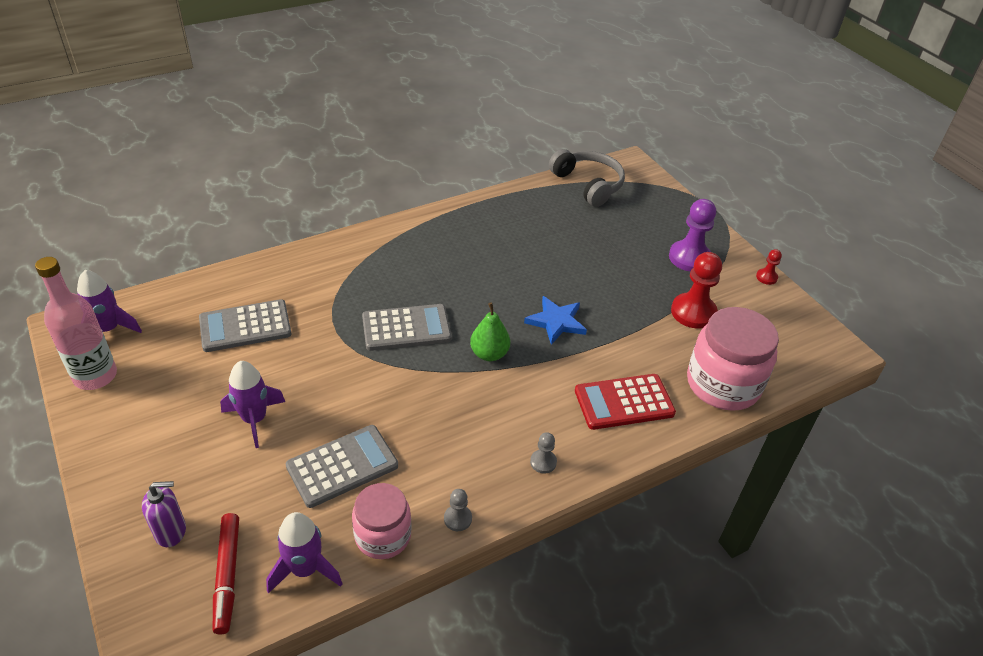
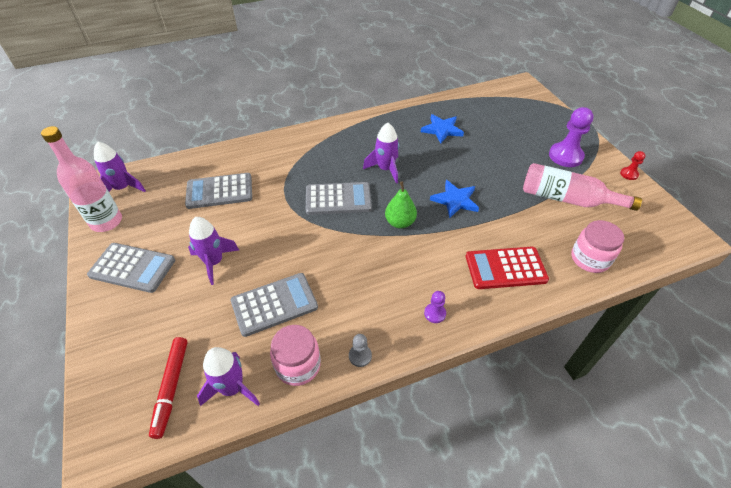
camera: 10 degrees right, 5 degrees up
purple soap dispenser [142,481,186,547] -> none
grey pawn [530,432,557,473] -> purple pawn [424,291,446,323]
grey headphones [549,149,625,207] -> none
red pawn [671,252,722,329] -> pink bottle [523,163,642,211]
pink jar [687,307,779,411] -> pink jar [571,220,624,273], size x0.62
none -> grey calculator [87,243,175,293]
none -> purple rocket [363,123,399,184]
none -> blue star [421,114,464,143]

